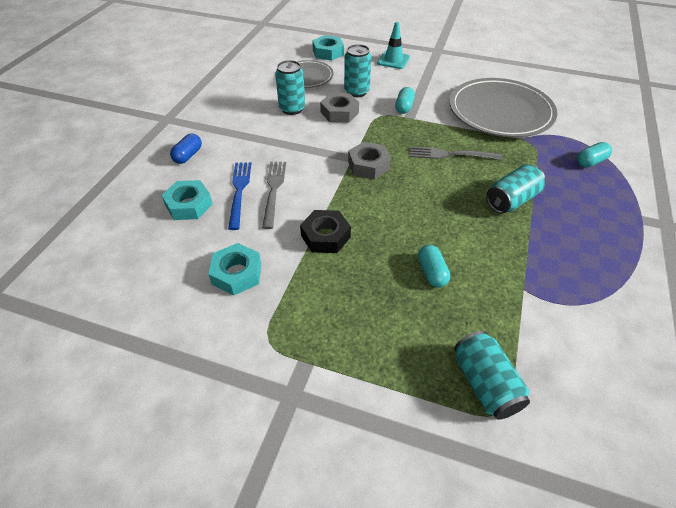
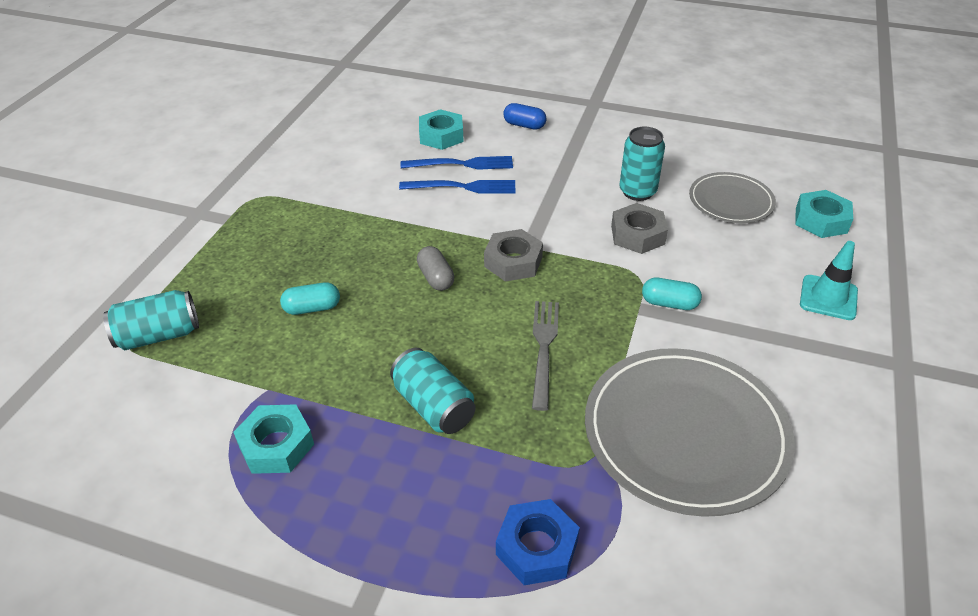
camera: 90 degrees right, 5 degrees down
turquoise nut [209,243,261,295] -> turquoise nut moved to [234,404,314,474]
grey fork [262,162,286,229] -> blue fork [399,180,515,193]
black nut [300,210,351,253] -> none
turquoise can [344,44,371,97] -> none
turquoise capsule [577,142,612,168] -> blue nut [496,499,580,585]
none -> grey capsule [417,246,454,291]

